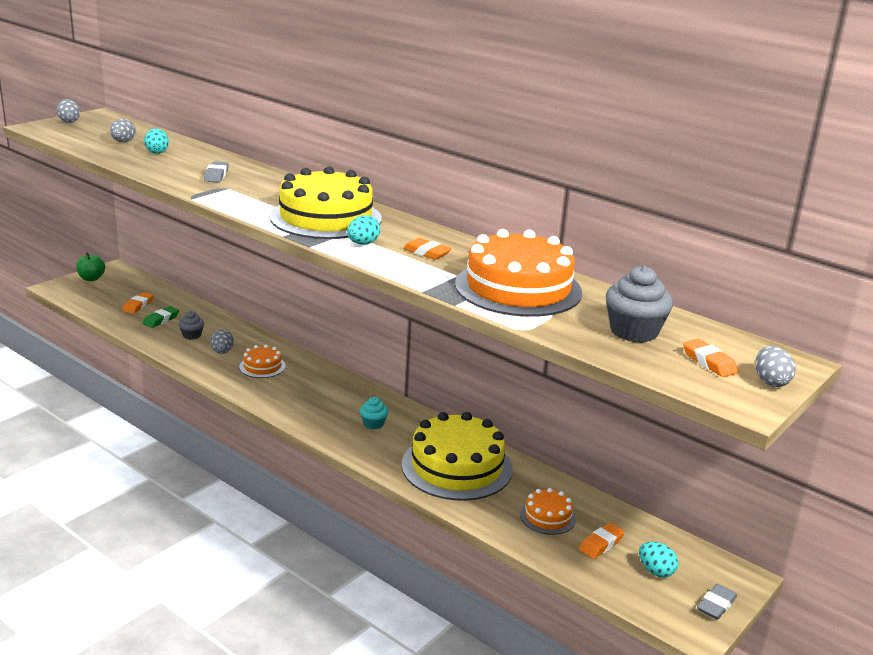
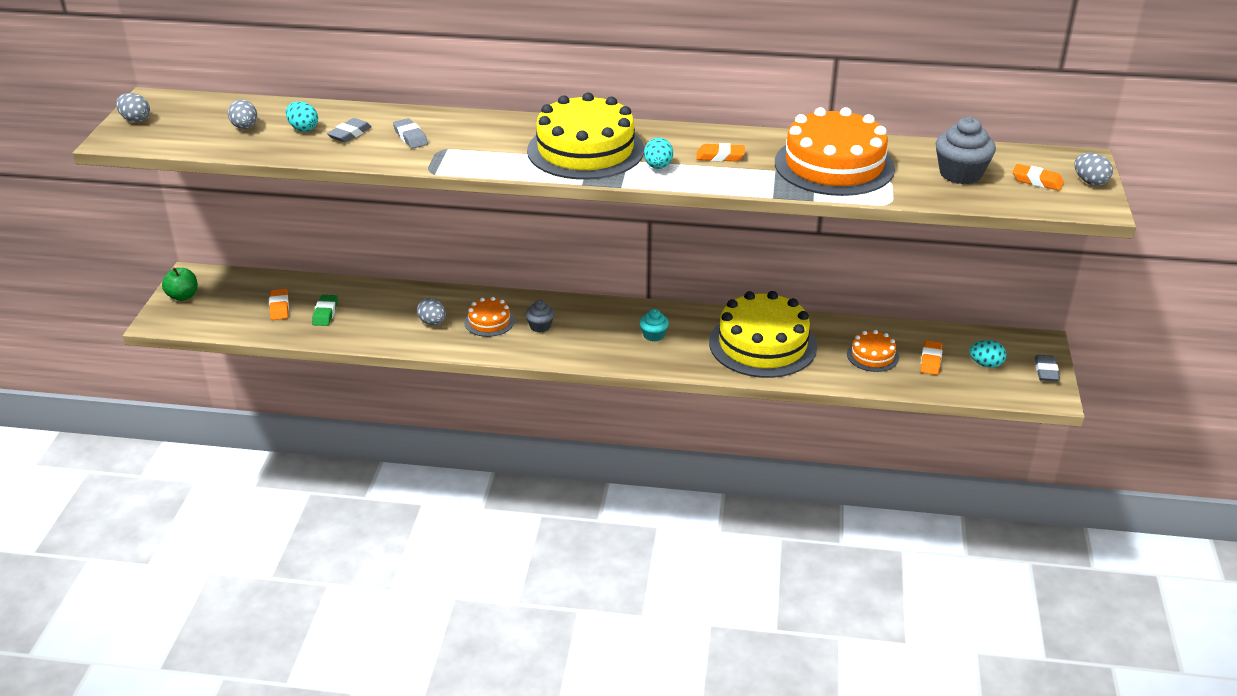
camera: 30 degrees left, 10 degrees up
grey cupcake [179,311,204,340] -> grey cupcake moved to [525,300,554,332]
none -> grey eraser [327,118,372,143]

